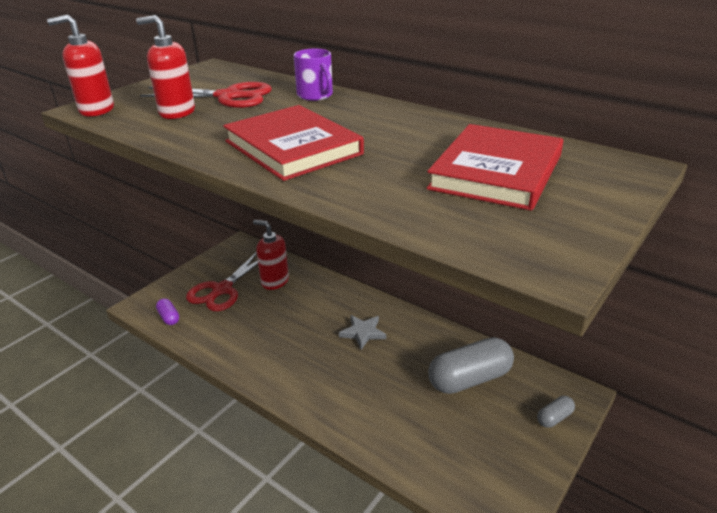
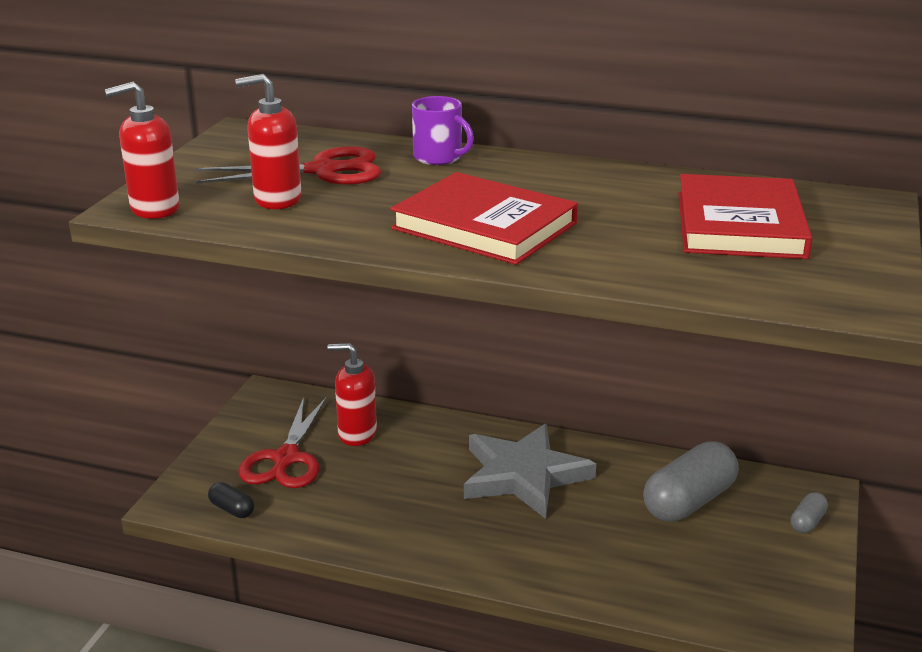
camera: 20 degrees left, 5 degrees down
purple capsule [156,299,179,325] -> black capsule [208,482,254,518]
grey star [339,315,386,350] -> grey star [464,424,596,519], size x2.05

